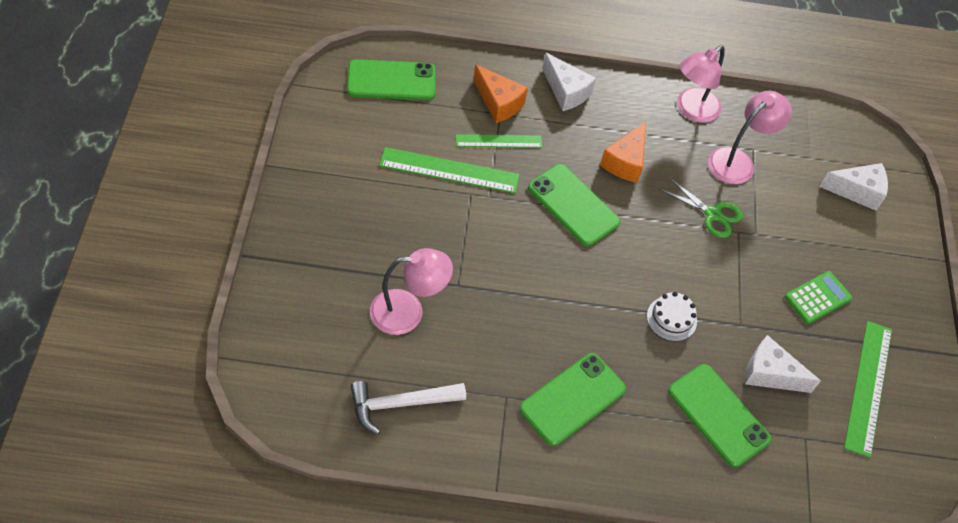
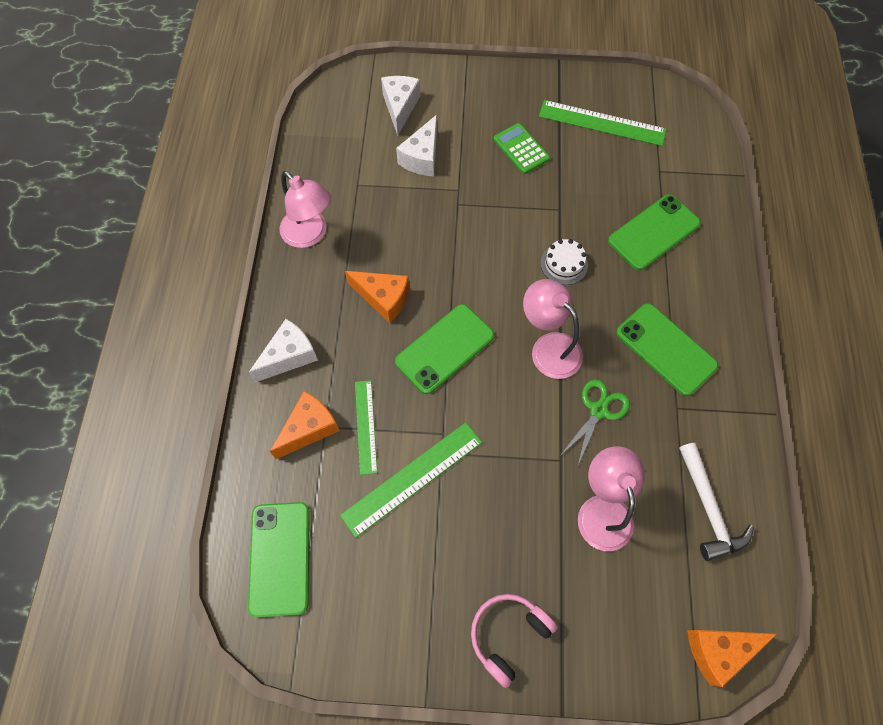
camera: 85 degrees left, 10 degrees up
green ruler [379,147,520,193] -> green ruler turned 45 degrees clockwise [340,422,482,538]
green scissors [660,178,743,238] -> green scissors moved to [561,379,630,467]
pink lamp [708,91,792,184] -> pink lamp moved to [523,279,583,379]
white cheese [745,335,821,393] -> white cheese moved to [396,115,437,177]
none -> pink headphones [471,594,557,688]
none -> orange cheese [687,630,777,687]

